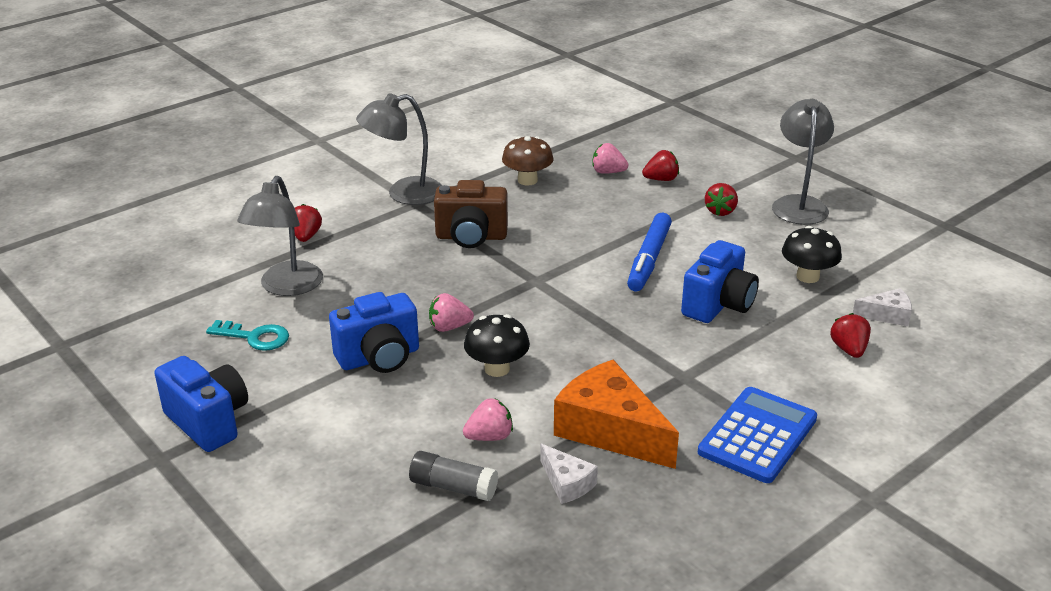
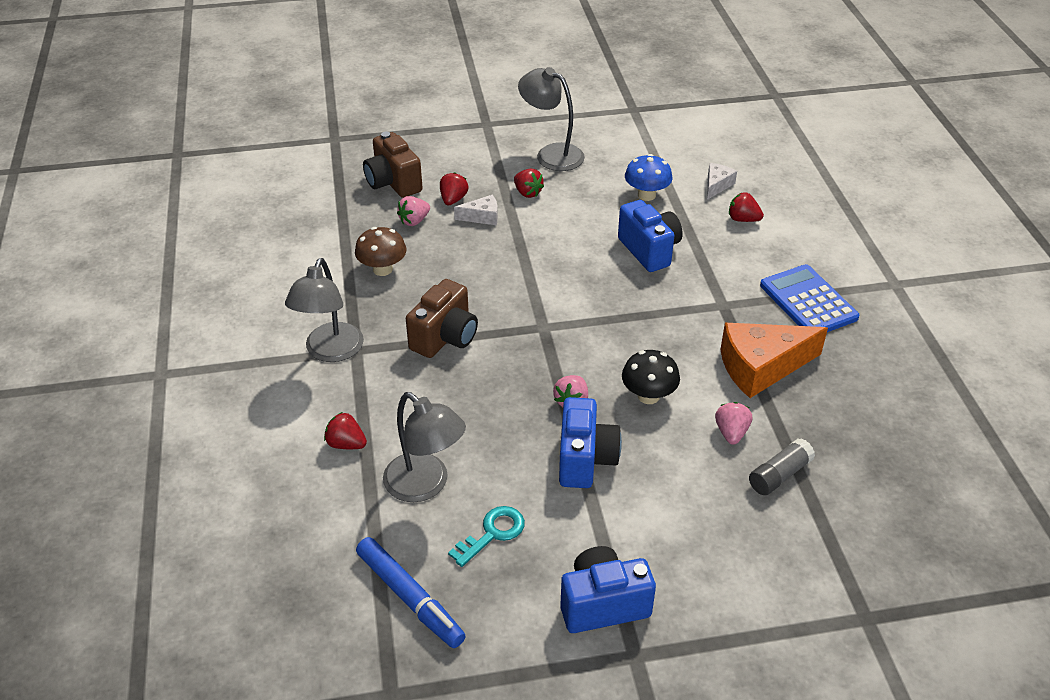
camera: 60 degrees left, 10 degrees up
white cheese [540,443,598,504] -> white cheese moved to [454,195,498,225]
blue marker [627,213,672,291] -> blue marker moved to [356,537,466,648]
black mushroom [782,226,842,283] -> blue mushroom [625,154,672,201]
none -> brown camera [363,132,423,198]

